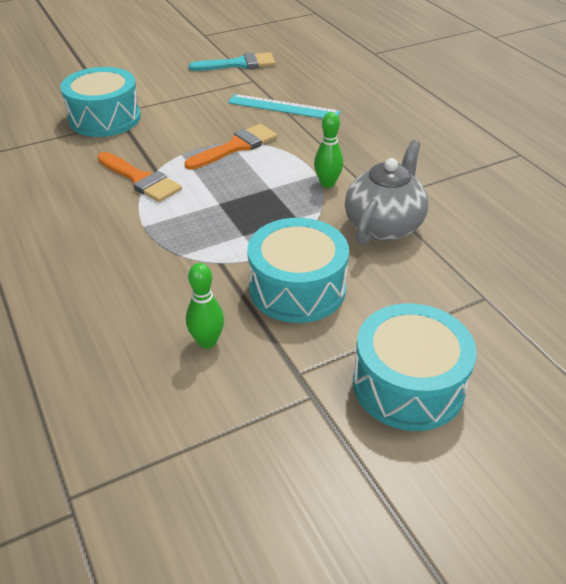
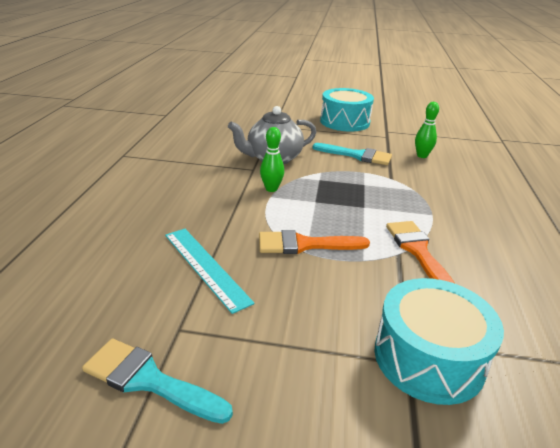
camera: 145 degrees left, 10 degrees down
turquoise drum [247,218,349,323] -> turquoise brush [313,143,392,165]

